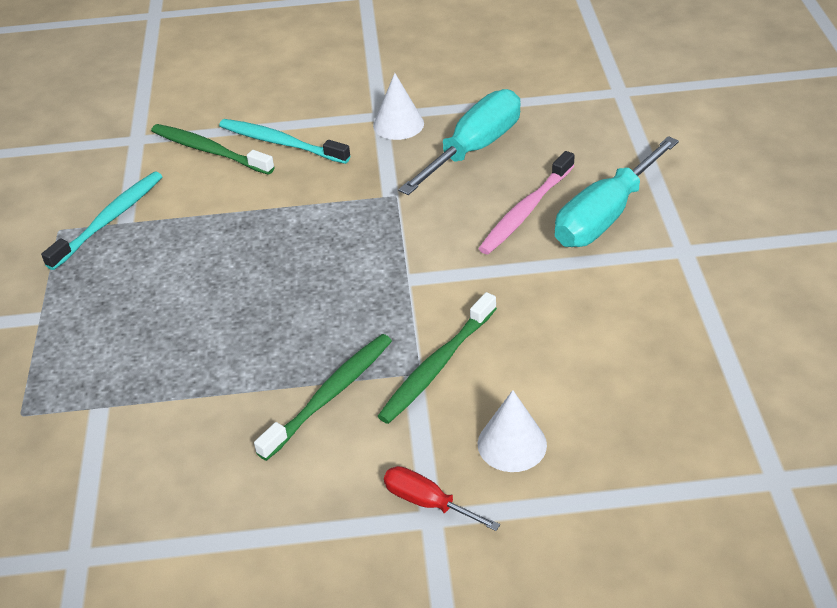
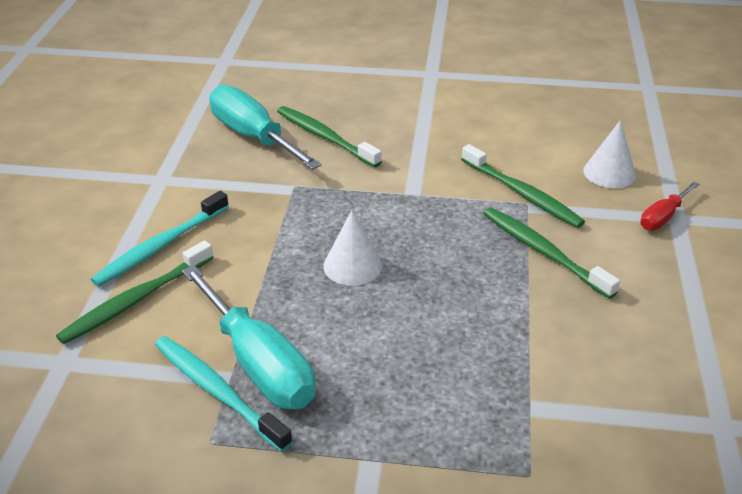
camera: 80 degrees left, 5 degrees down
white cone [373,73,424,140] -> white cone moved to [323,210,382,286]
pink toothbrush [478,151,575,254] -> none
turquoise screwdriver [555,136,679,247] -> turquoise screwdriver moved to [182,265,316,409]
none -> green toothbrush [277,106,382,167]

